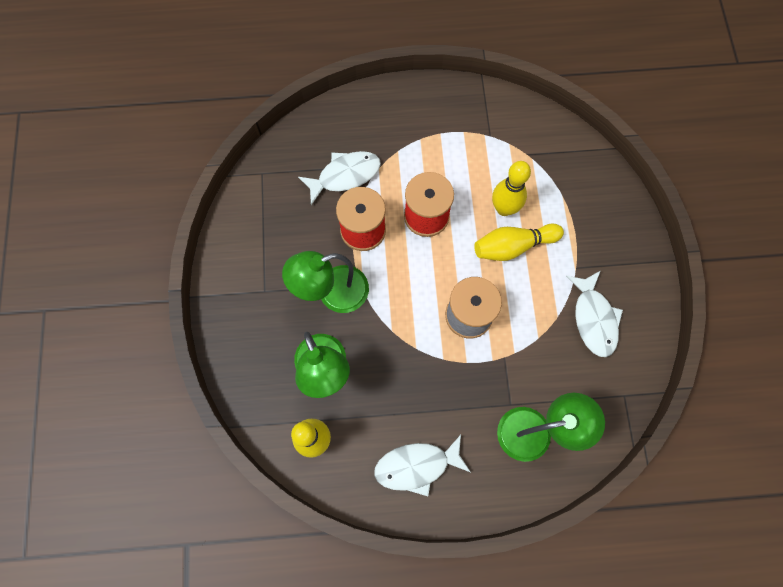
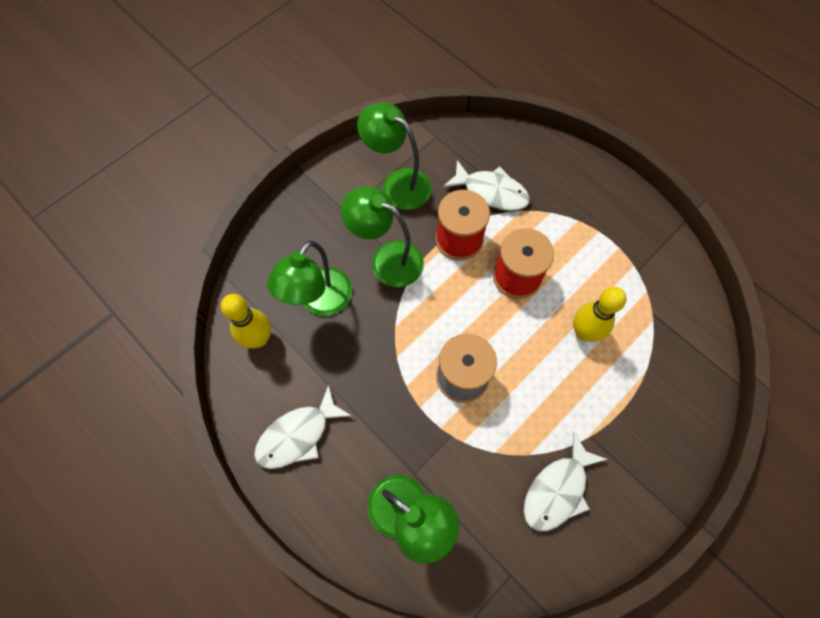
camera: 50 degrees right, 5 degrees down
white fish [374,435,470,496] -> white fish turned 75 degrees counterclockwise [254,385,352,469]
yellow bowling pin [474,223,564,261] -> none
none -> green lamp [357,102,432,210]

